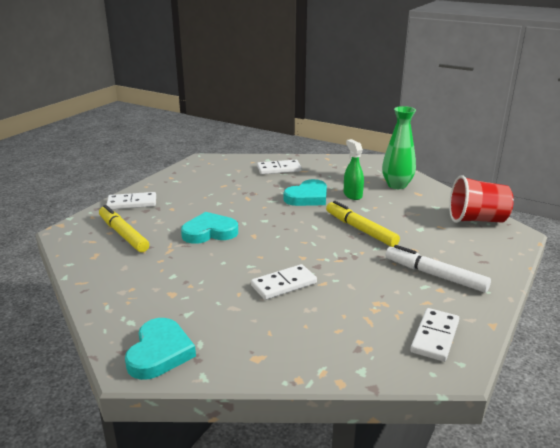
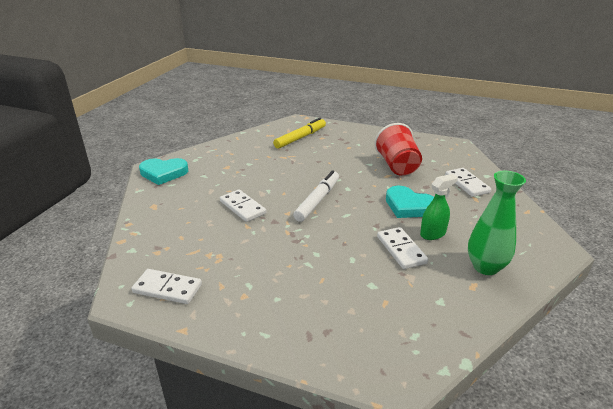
camera: 80 degrees right, 5 degrees up
white domino [106,192,156,209] -> white domino moved to [377,227,428,269]
turquoise heart [181,212,238,244] -> none
yellow marker [326,201,400,247] -> none
white marker [386,245,491,293] -> white marker moved to [293,170,339,222]
red cup [449,175,514,223] -> red cup moved to [374,123,422,176]

